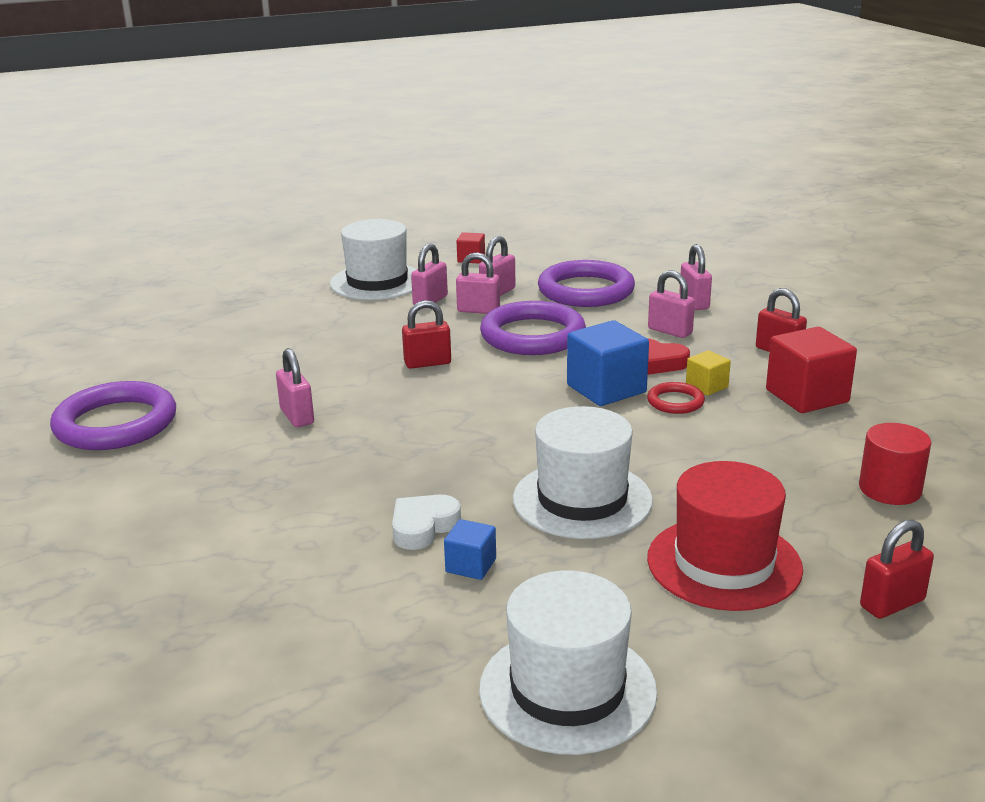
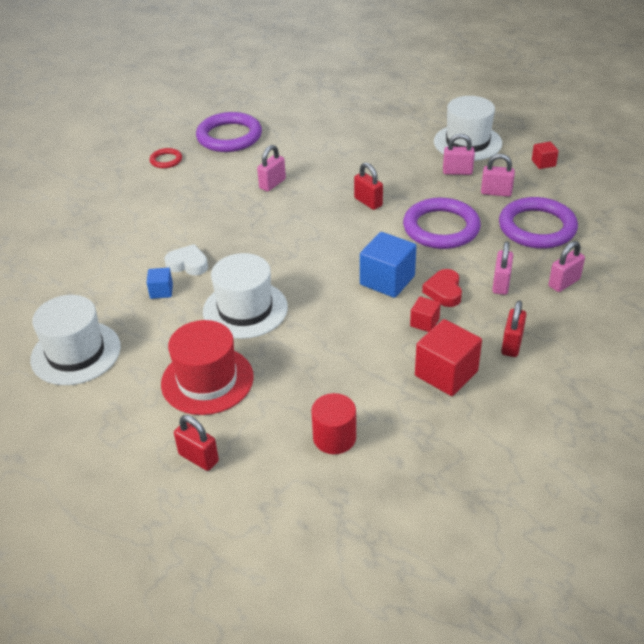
camera: 65 degrees right, 15 degrees up
pink padlock [456,252,500,314] -> none
red ring [647,382,705,414] -> red ring moved to [150,148,182,168]
yellow cube [686,350,731,396] -> red cube [410,296,441,332]

